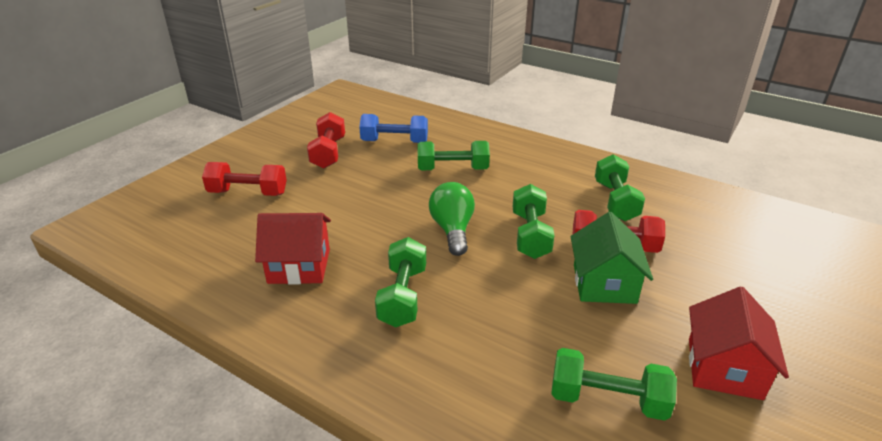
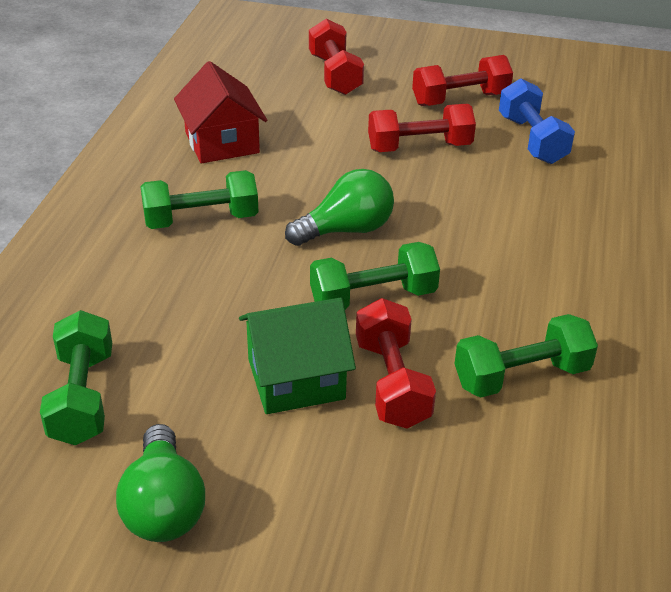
camera: 70 degrees right, 5 degrees up
green dumbbell [418,141,490,170] -> none
red house [689,286,789,400] -> green light bulb [116,424,205,542]
none -> red dumbbell [368,104,476,152]

